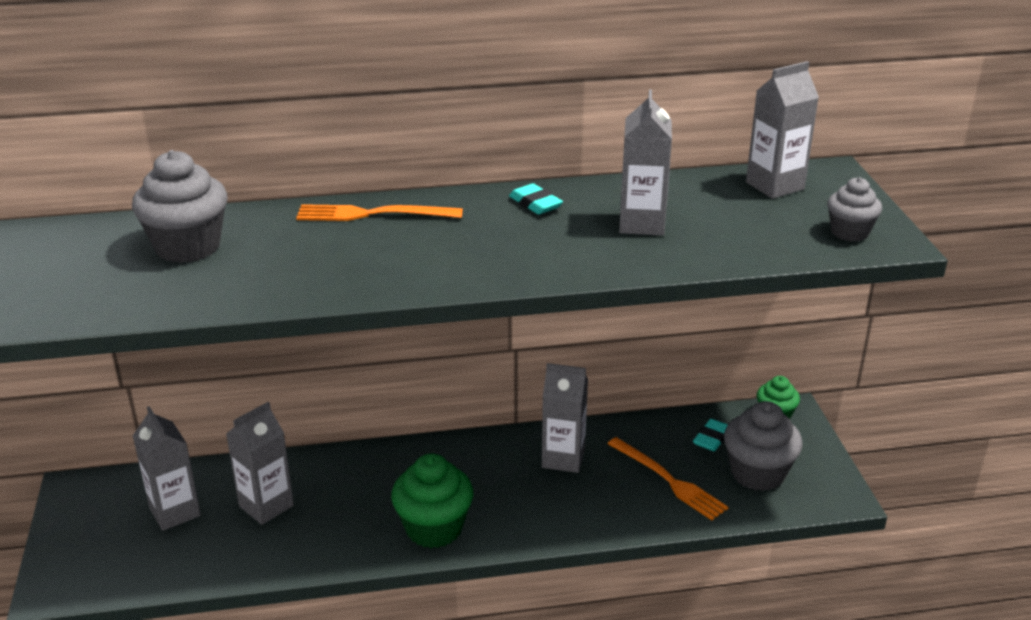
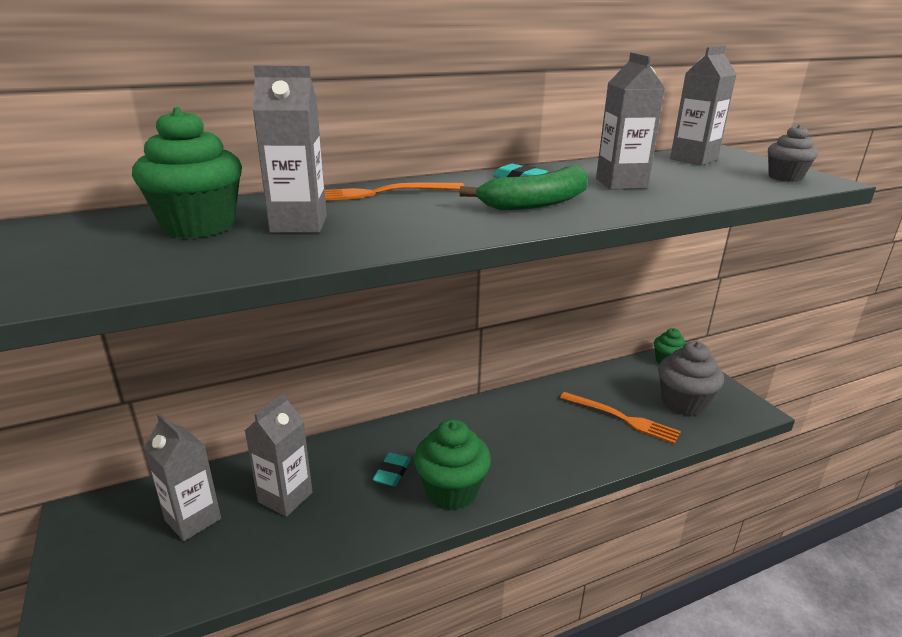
camera: 15 degrees left, 5 degrees down
grey cupcake [132,150,228,263] -> green cupcake [132,107,242,238]
grey carton [542,363,588,473] -> grey carton moved to [252,65,327,233]
turquoise eraser [693,419,728,451] -> turquoise eraser moved to [373,453,411,486]
none -> green banana [460,166,588,210]

